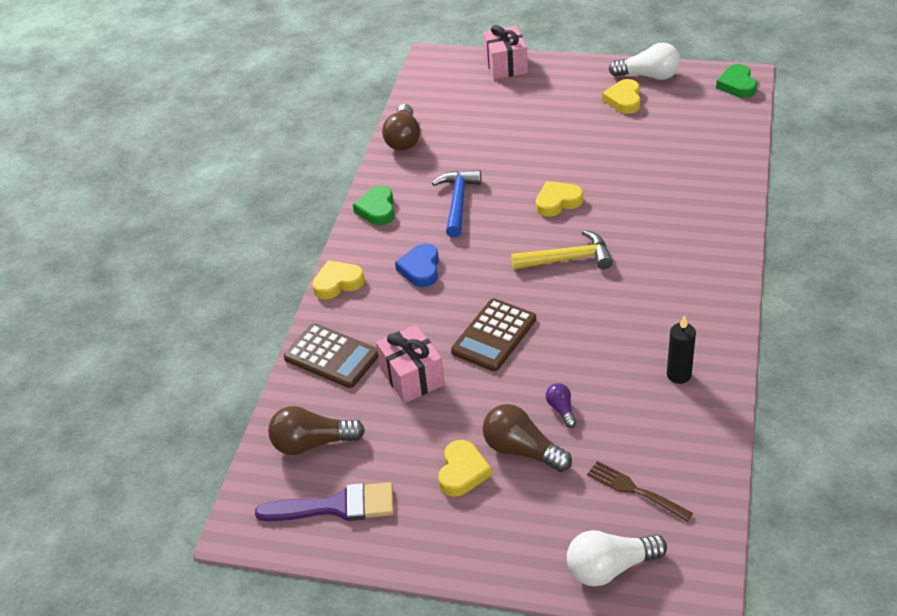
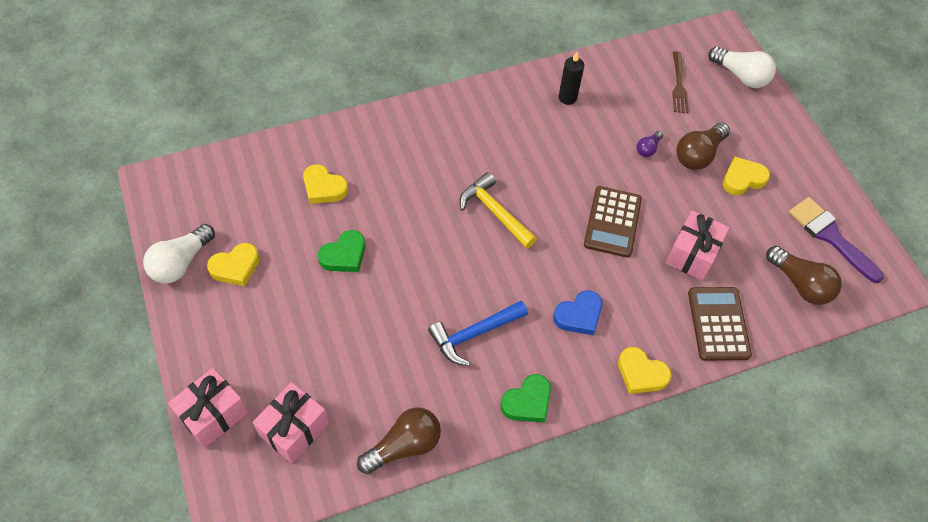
camera: 130 degrees left, 15 degrees up
brown calculator [451,298,536,371] -> brown calculator turned 105 degrees clockwise [584,186,642,258]
brown light bulb [482,404,572,472] -> brown light bulb turned 45 degrees clockwise [676,123,730,170]
yellow heart [536,181,583,217] -> yellow heart moved to [303,164,348,204]
white light bulb [608,43,680,80] -> white light bulb turned 120 degrees counterclockwise [143,224,215,283]
green heart [716,64,757,98] -> green heart moved to [318,230,365,272]
none -> pink gift [253,382,329,463]

